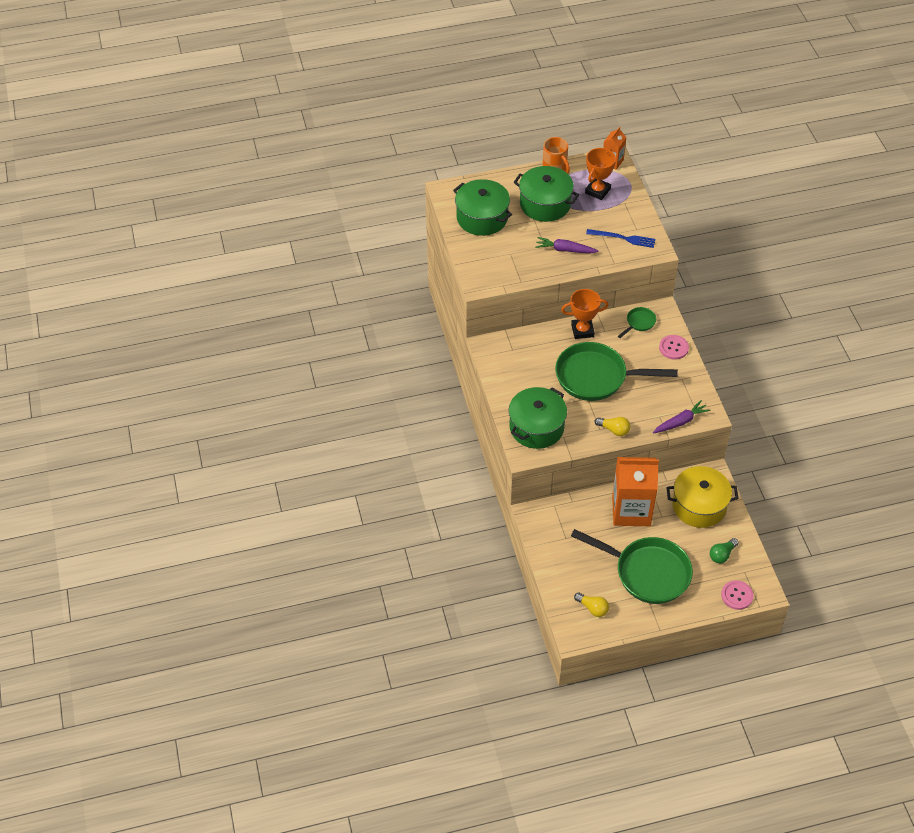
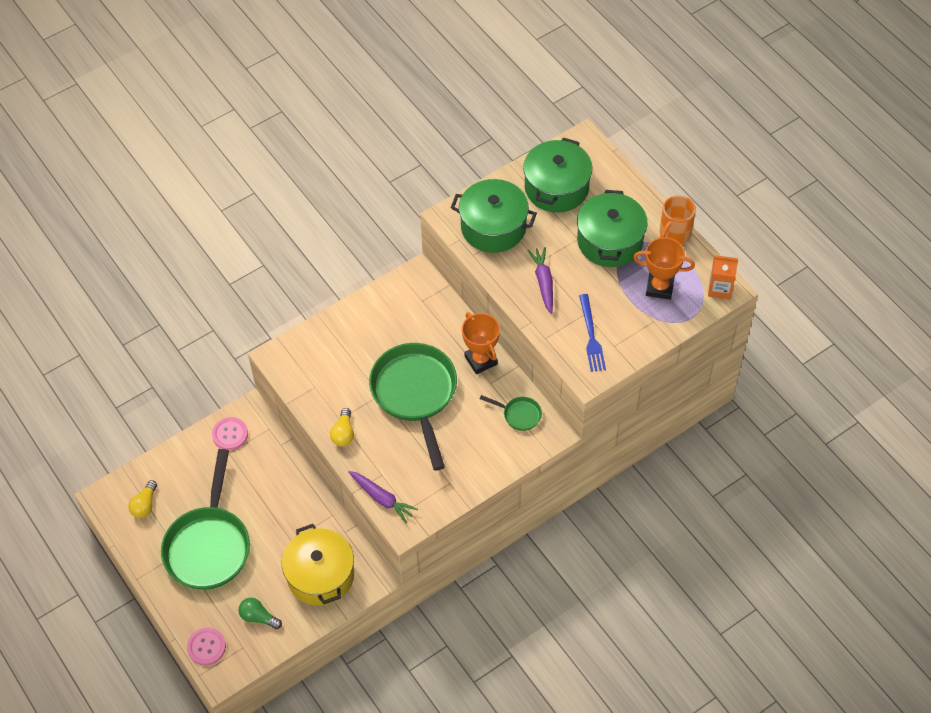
camera: 70 degrees right, 5 degrees up
green pot [509,387,567,449] -> green pot moved to [451,179,537,253]
orange carton [612,457,659,526] -> none
pink button [659,335,689,360] -> pink button moved to [212,417,248,450]

